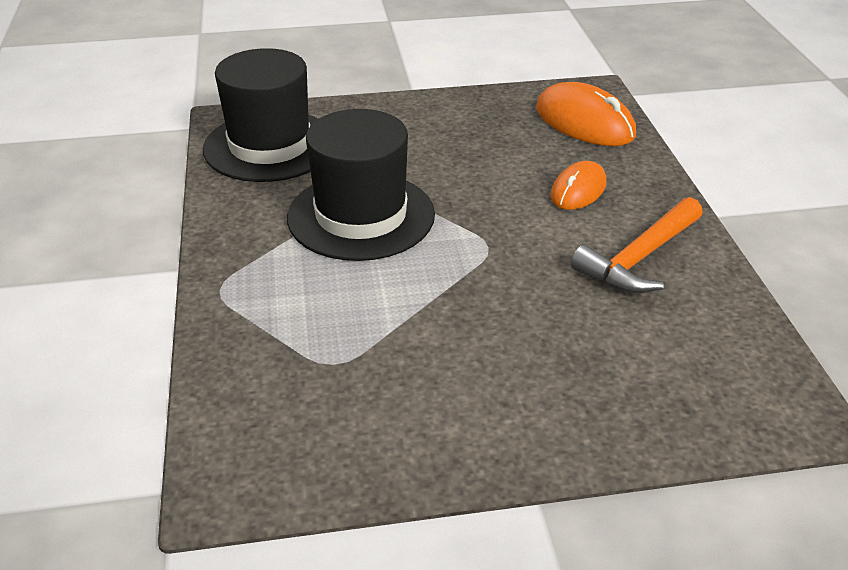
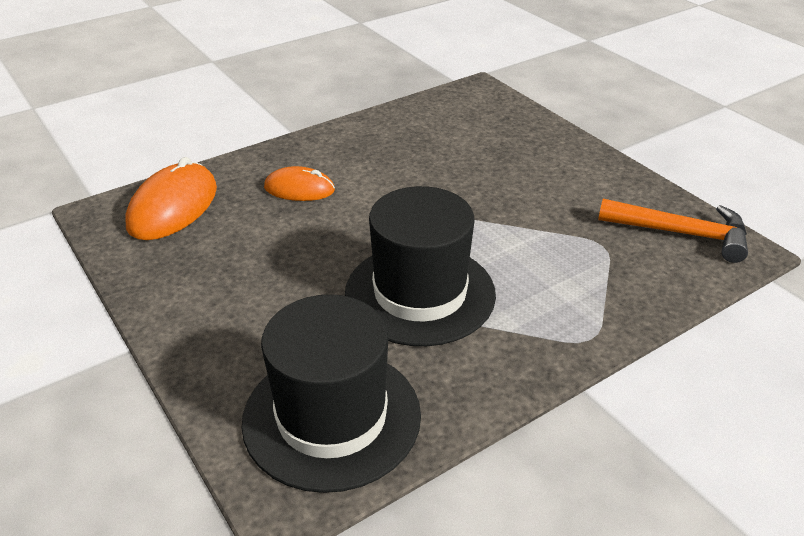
camera: 115 degrees left, 0 degrees up
orange hammer [571,197,703,293] -> orange hammer moved to [598,199,748,263]

